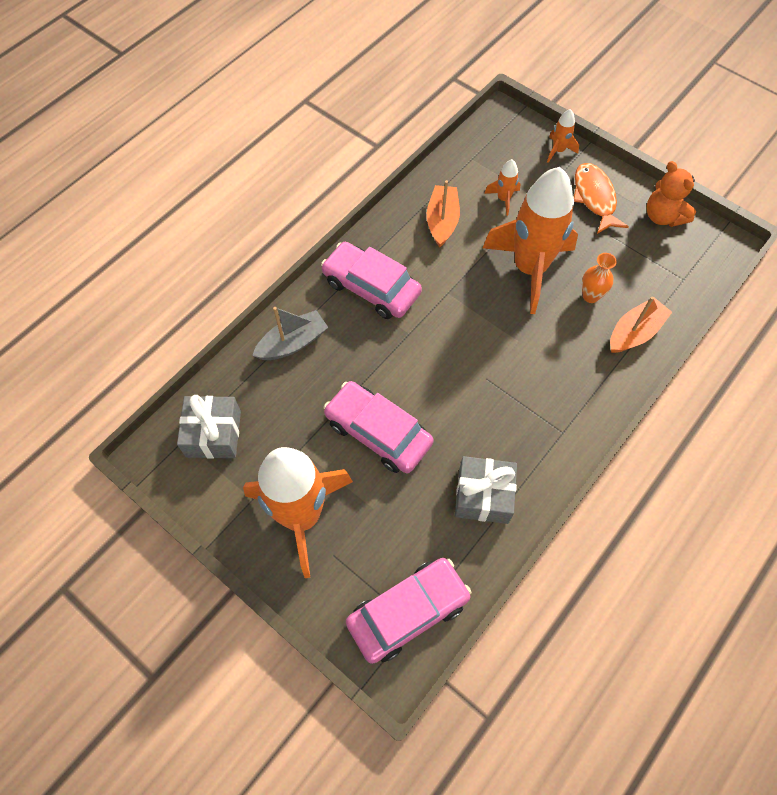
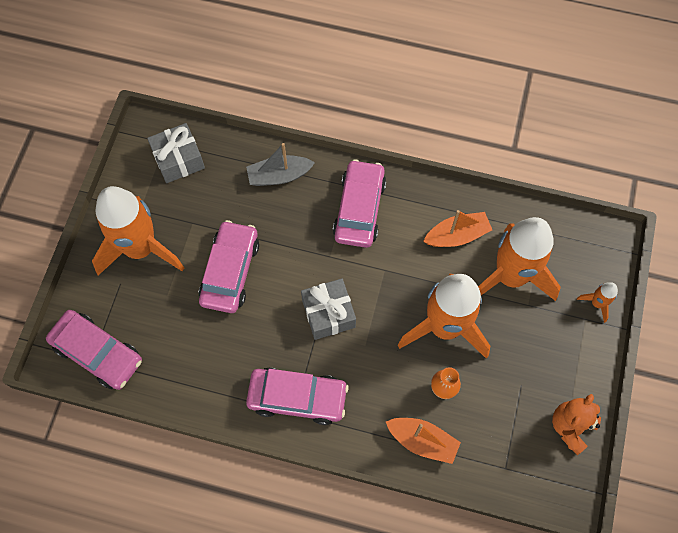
camera: 65 degrees right, 5 degrees up
grey boat [252,307,328,360] -> grey boat turned 135 degrees clockwise [246,143,315,186]
grey gift [455,456,517,524] -> grey gift moved to [301,278,356,340]
orange rocket [484,159,520,216] -> orange rocket [478,217,561,301], size x2.45
orange fish [574,163,629,234] -> none
none -> pink car [246,368,348,425]

